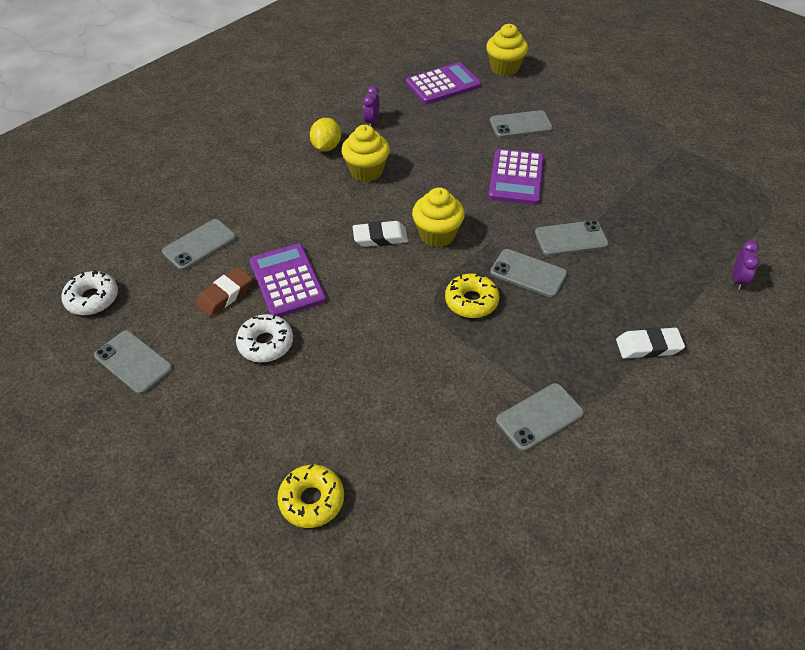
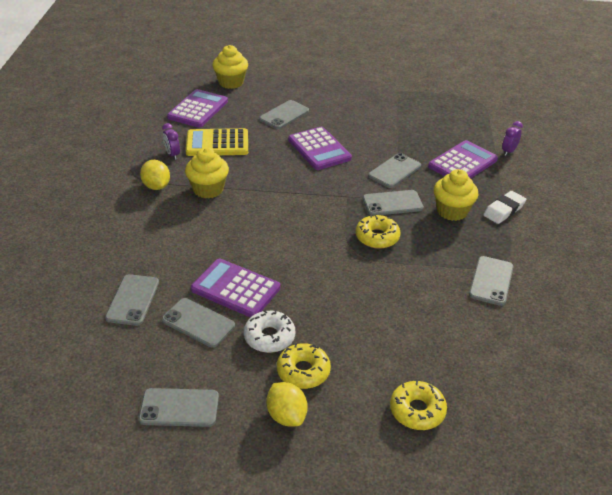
camera: 40 degrees left, 10 degrees down
white donut [61,270,118,315] -> none
brown eraser [196,267,253,317] -> grey phone [162,298,235,348]
white eraser [352,221,408,247] -> none
yellow cupcake [412,187,465,247] -> yellow cupcake moved to [434,169,478,221]
purple clock [733,241,759,290] -> purple clock turned 120 degrees counterclockwise [502,121,523,156]
none -> yellow calculator [186,128,248,156]
none -> yellow lemon [267,382,308,427]
none -> yellow donut [277,343,331,389]
none -> purple calculator [428,140,498,178]

